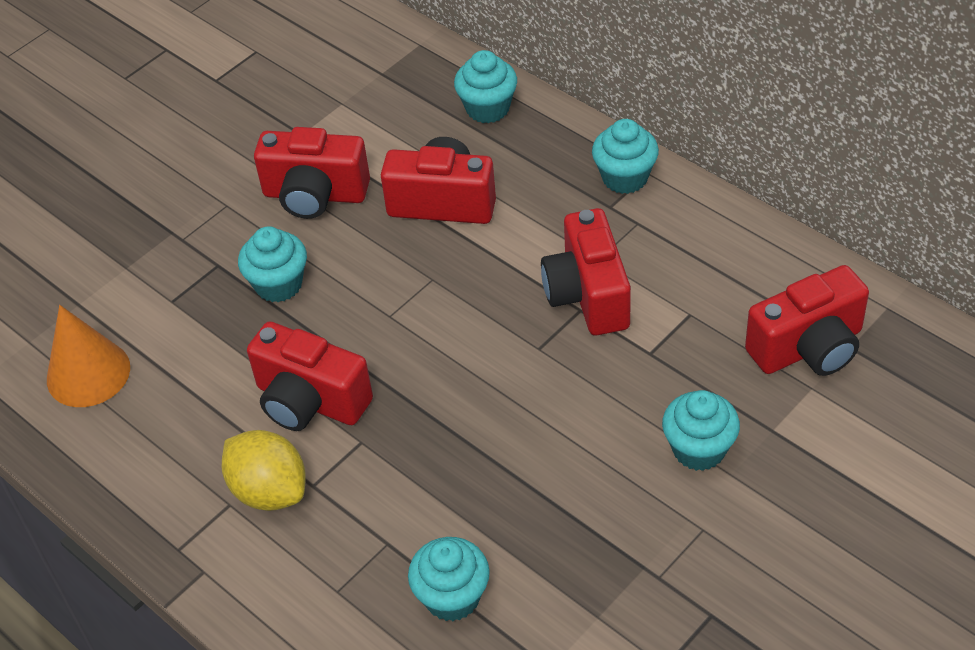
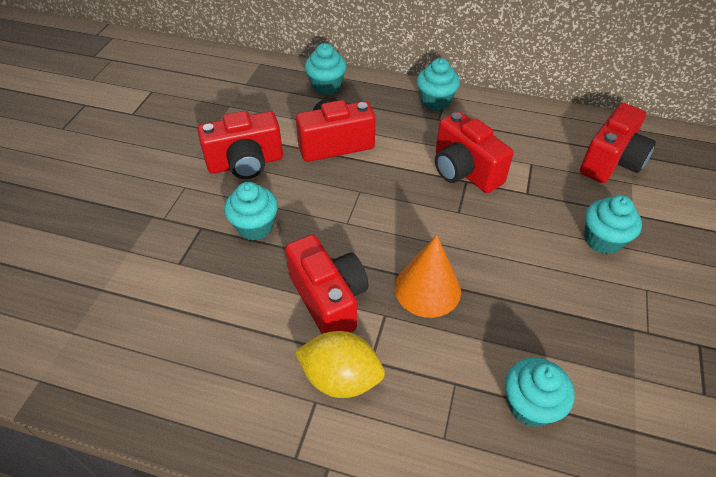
camera: 30 degrees left, 0 degrees up
orange cone [47,305,130,407] -> orange cone moved to [395,235,461,318]
red camera [247,321,373,431] -> red camera turned 120 degrees counterclockwise [285,234,369,334]

